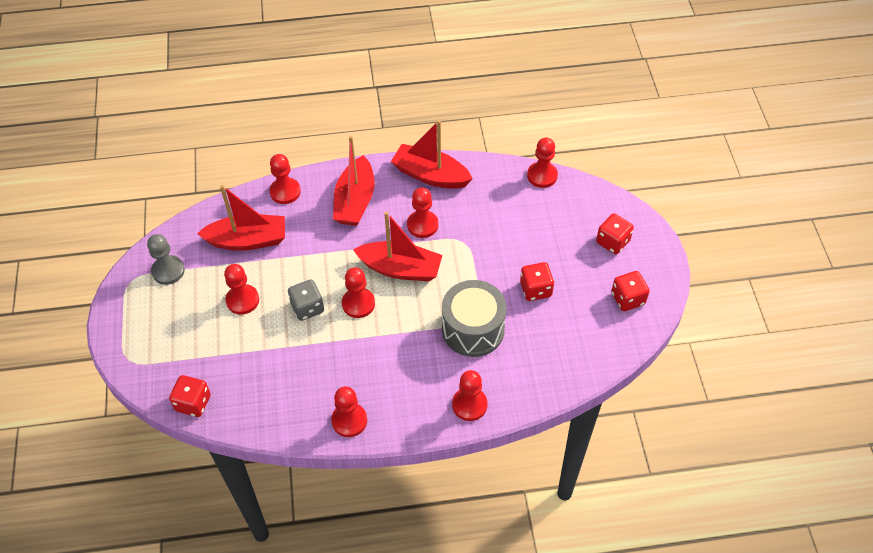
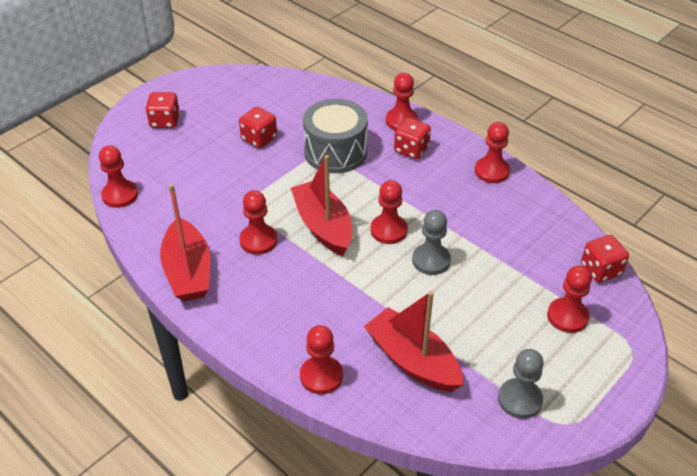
camera: 130 degrees left, 10 degrees down
red pawn [224,264,259,315] -> red pawn moved to [547,266,592,333]
grey dice [288,279,324,321] -> grey pawn [412,210,451,275]
red boat [333,136,375,226] -> none
red dice [611,271,650,311] -> red dice moved to [394,118,431,160]

